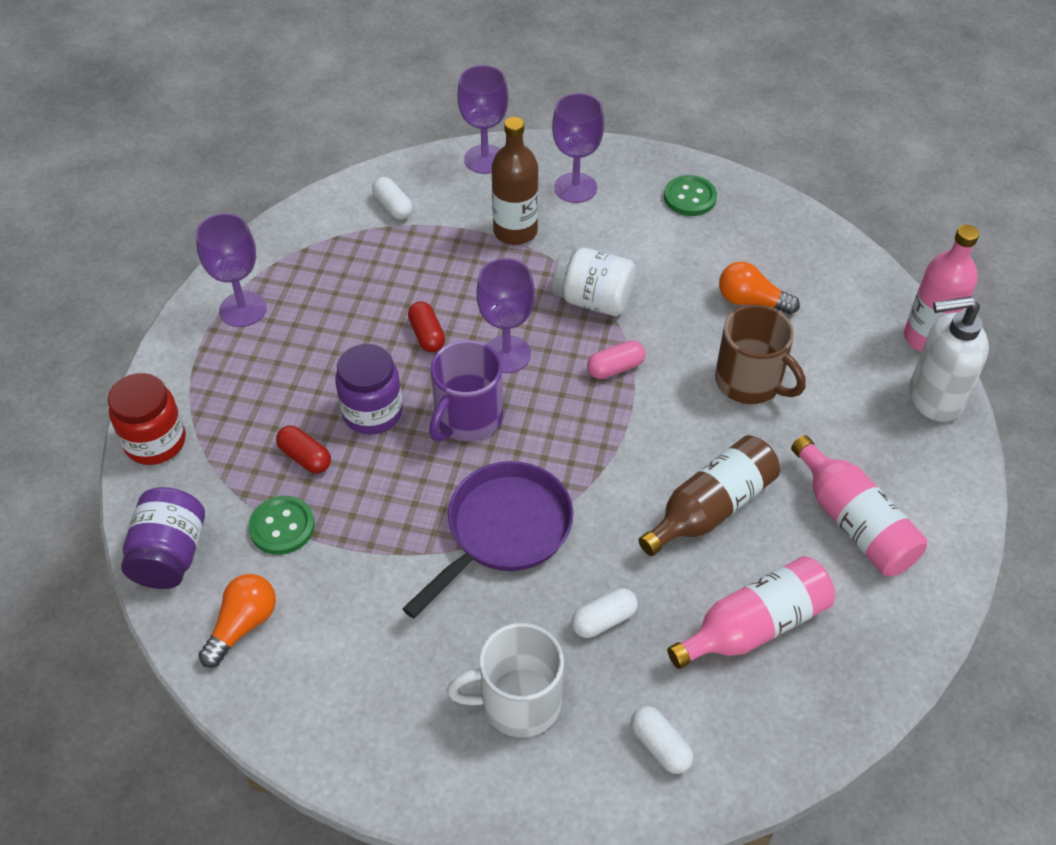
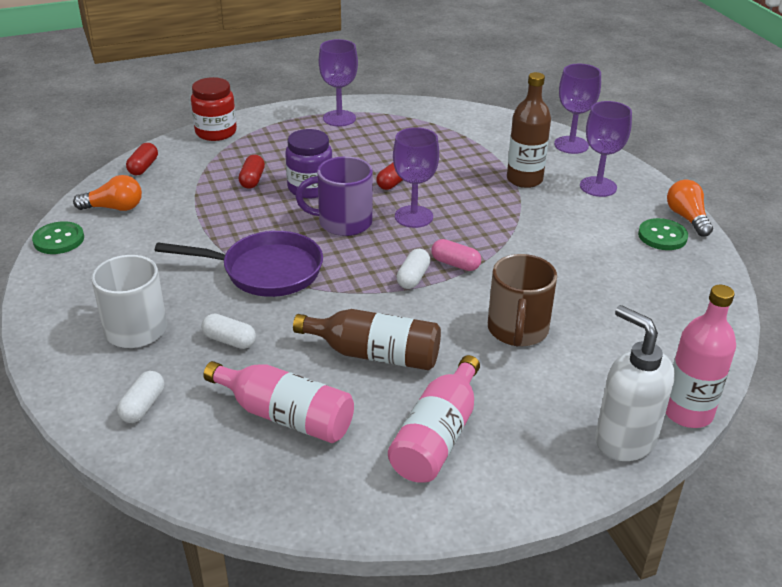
camera: 55 degrees right, 15 degrees down
purple jar [121,487,205,589] -> red capsule [126,143,158,175]
green button [249,496,315,555] -> green button moved to [32,221,84,254]
white capsule [372,177,413,220] -> white capsule moved to [396,249,430,289]
white jar [552,247,635,316] -> none
orange light bulb [719,261,800,315] -> orange light bulb moved to [667,179,713,237]

